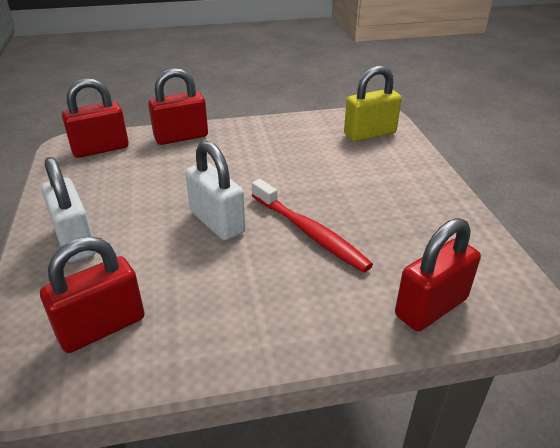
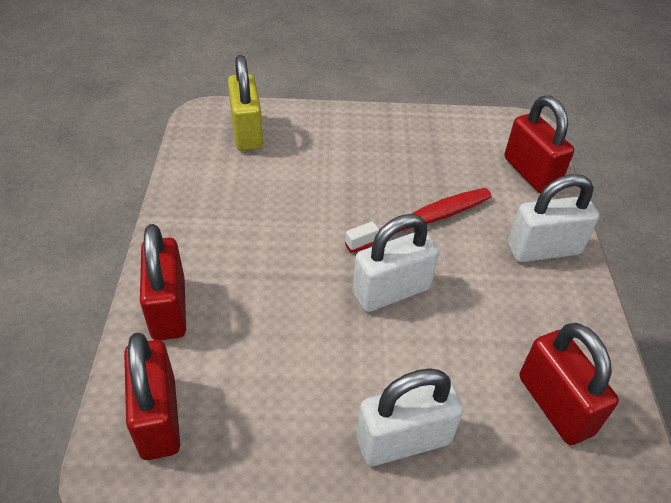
camera: 80 degrees left, 10 degrees up
none -> white padlock [508,174,599,262]

